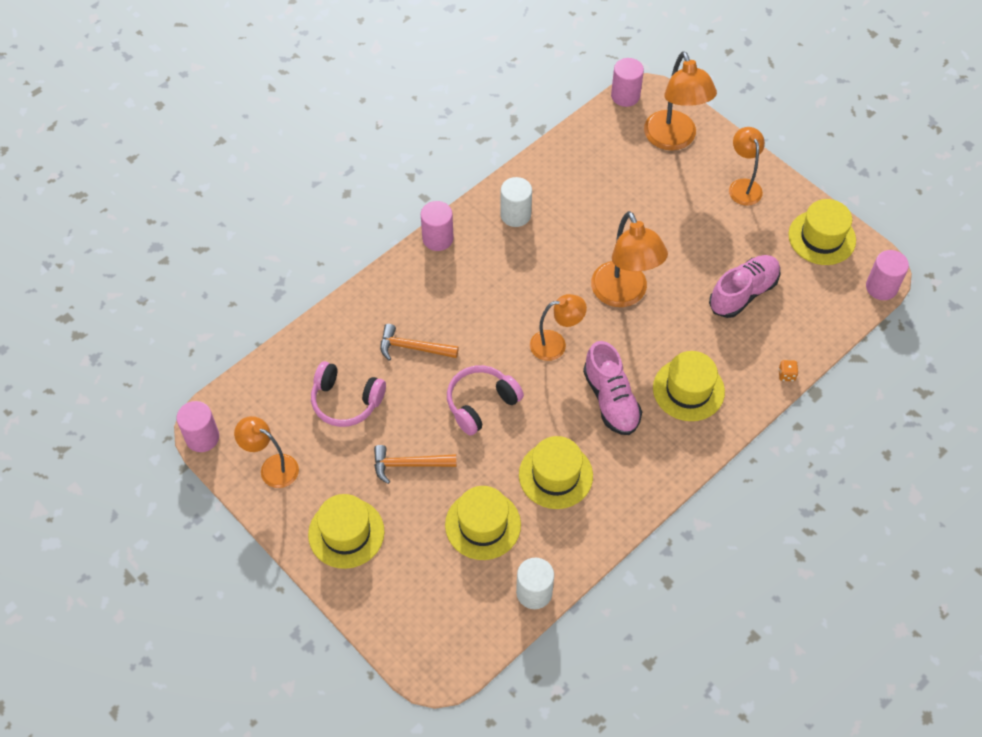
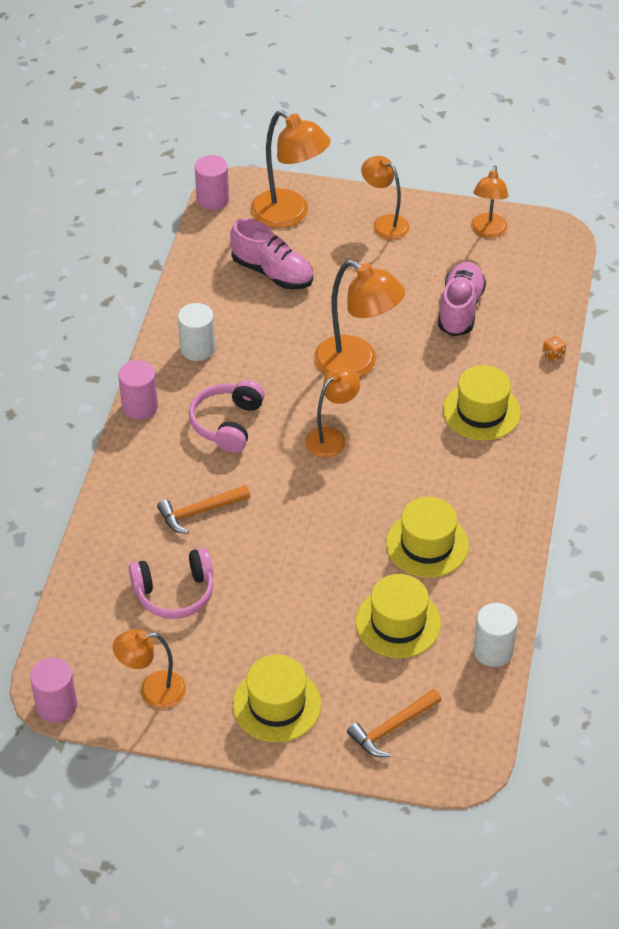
camera: 35 degrees left, 10 degrees down
orange hammer [374,445,456,484] -> orange hammer moved to [347,689,441,757]
pink headphones [447,365,524,436] -> pink headphones moved to [189,380,265,453]
pink shoe [583,341,642,435] -> pink shoe moved to [230,219,313,289]
yellow hat [788,199,856,265] -> orange lamp [471,166,509,238]
pink cylinder [866,250,909,300] -> none

